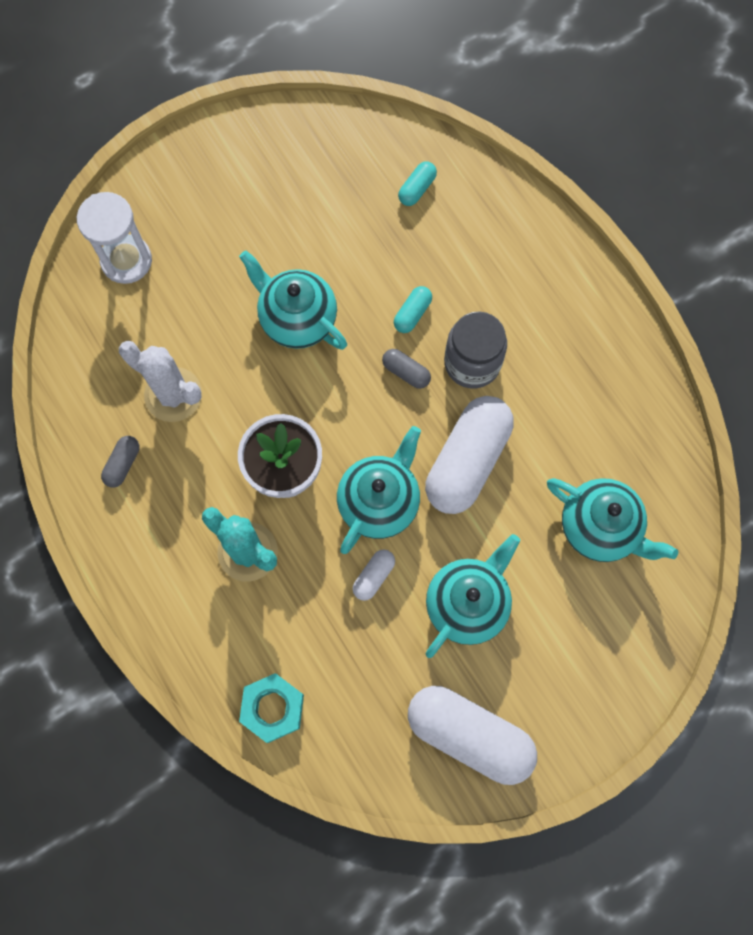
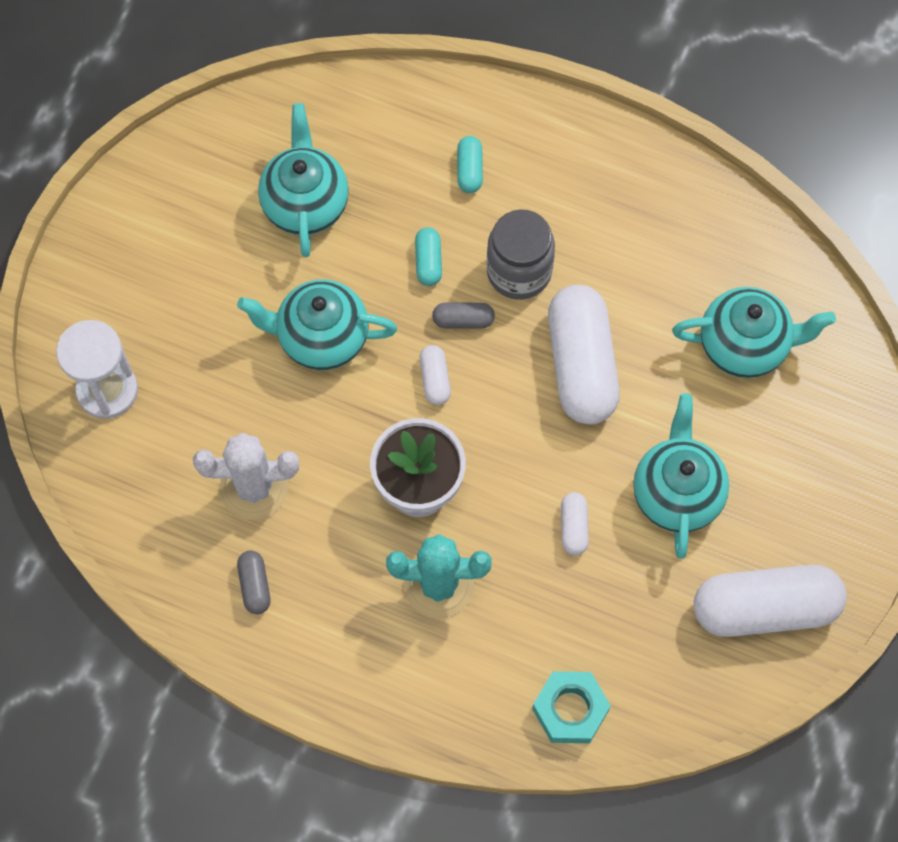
camera: 35 degrees left, 5 degrees down
turquoise teapot [337,426,421,554] -> turquoise teapot moved to [258,103,349,257]
turquoise capsule [398,162,437,206] -> turquoise capsule moved to [457,136,483,193]
none -> white capsule [419,345,451,405]

